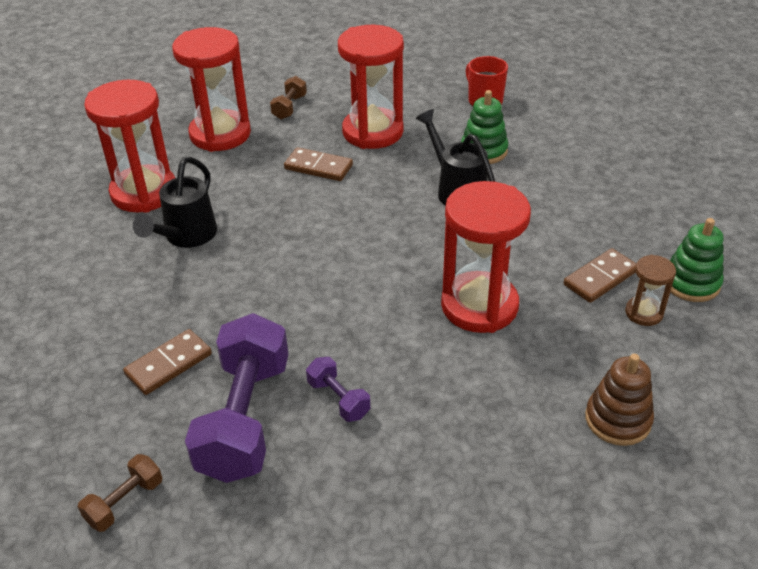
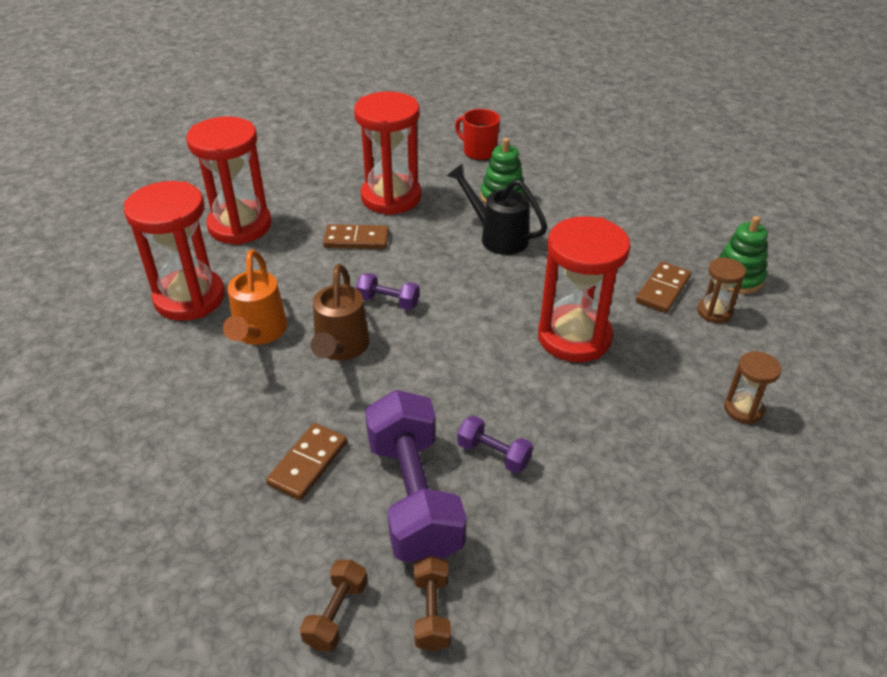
camera: 20 degrees left, 0 degrees up
black watering can [133,157,217,248] -> orange watering can [223,250,287,345]
brown dumbbell [270,76,307,120] -> brown dumbbell moved to [414,556,451,651]
brown stacking toy [585,354,654,446] -> brown hourglass [724,351,781,424]
none -> brown watering can [311,264,370,361]
none -> purple dumbbell [356,273,420,310]

